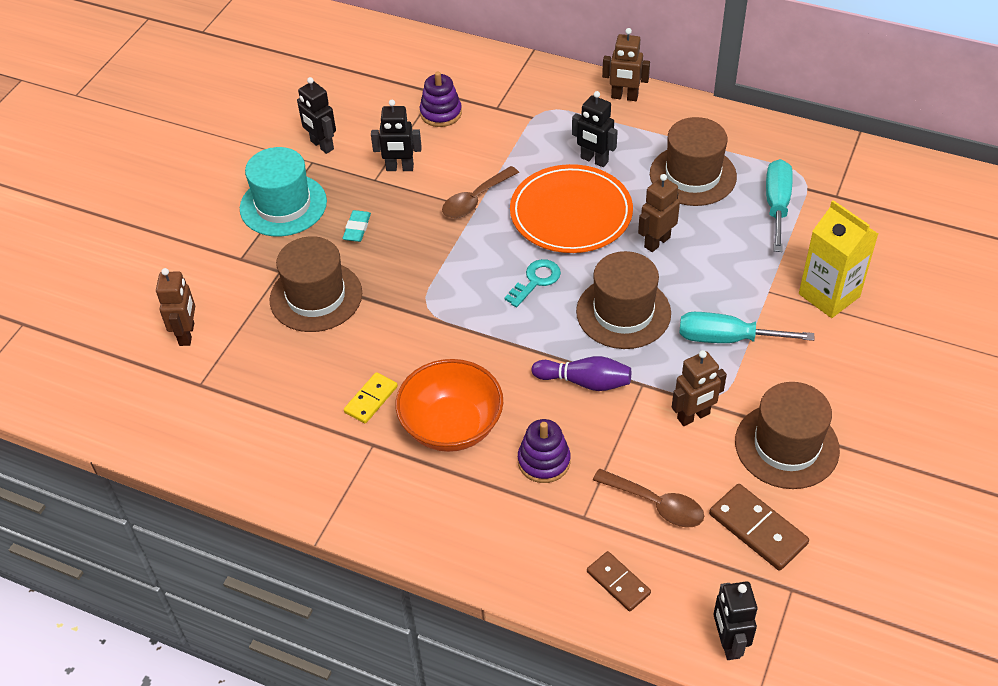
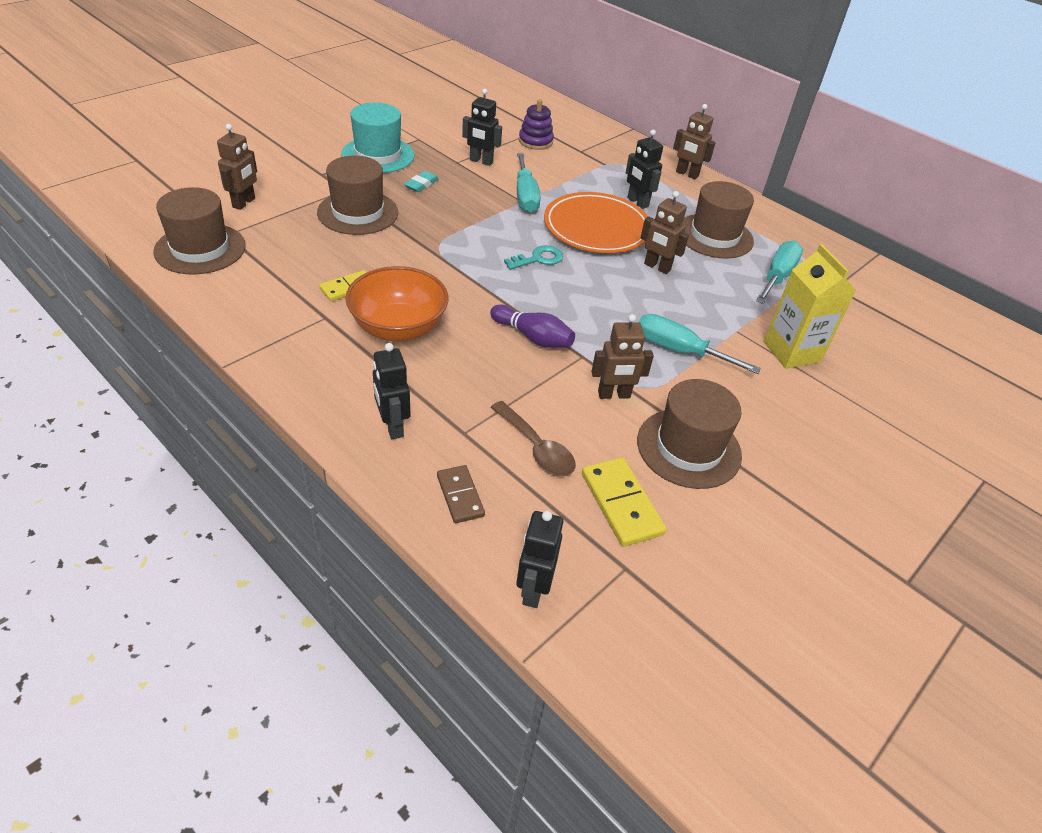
camera: 15 degrees right, 5 degrees down
black robot [297,77,336,154] -> black robot moved to [373,343,411,439]
brown spoon [442,166,519,218] -> turquoise screwdriver [517,153,541,213]
purple stacking toy [518,419,571,483] -> none
brown hat [576,251,671,349] -> brown hat moved to [153,187,245,275]
brown robot [638,174,680,252] -> brown robot turned 120 degrees counterclockwise [641,191,689,274]
brown domino [709,484,809,571] -> yellow domino [582,457,666,547]

